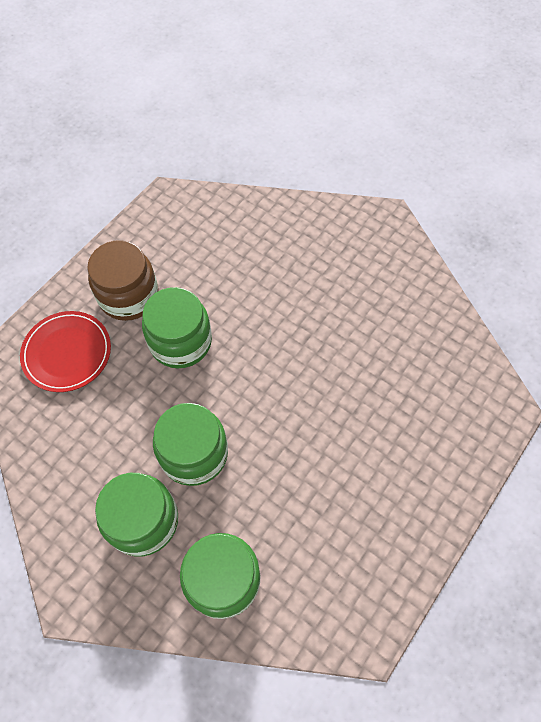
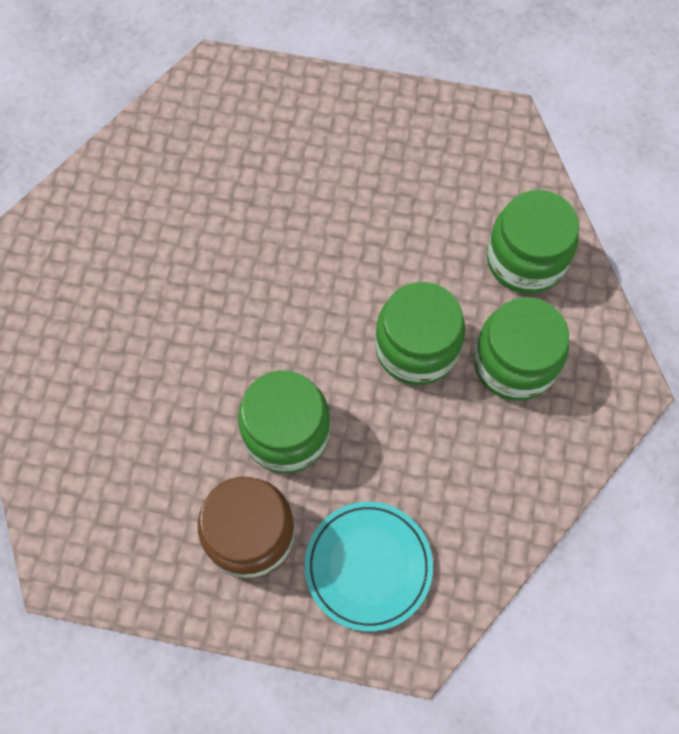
camera: 115 degrees left, 5 degrees up
red plate [20,311,111,392] -> turquoise plate [305,502,433,631]

